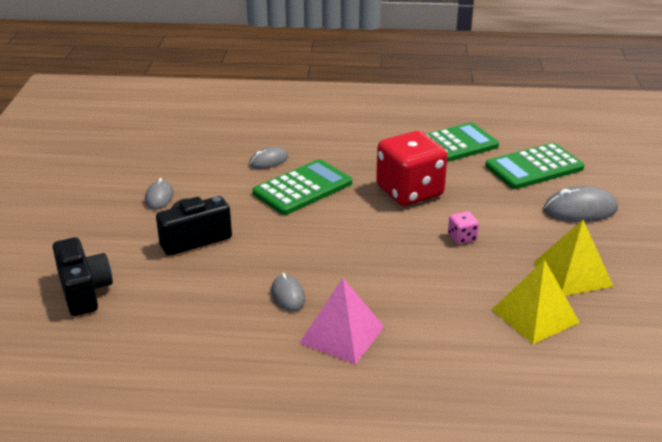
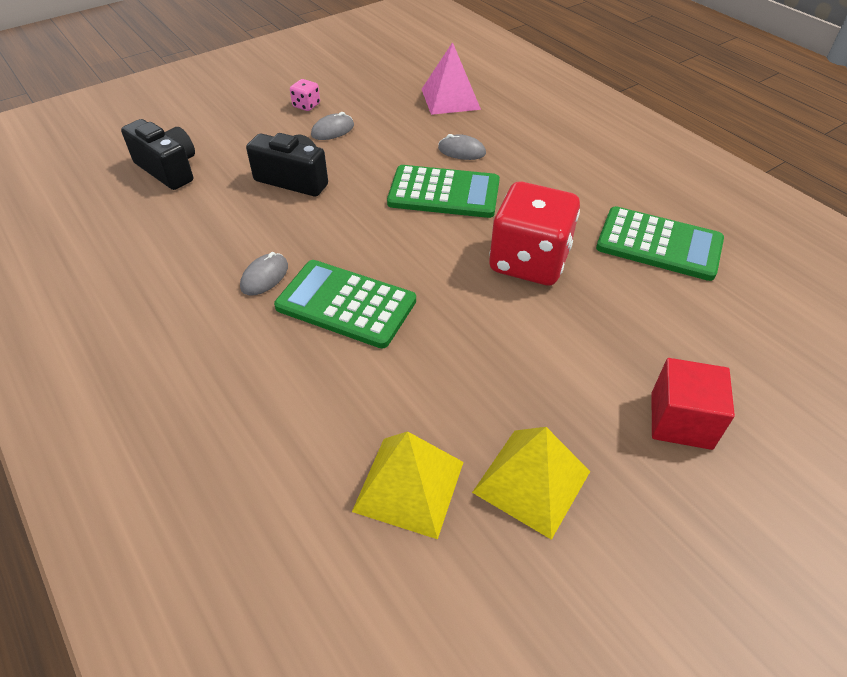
camera: 50 degrees right, 15 degrees up
black camera [53,237,113,316] -> black camera turned 75 degrees counterclockwise [121,119,195,190]
pink pyramid [299,278,384,364] -> pink pyramid moved to [422,42,481,115]
pink dice [448,211,479,244] -> pink dice moved to [290,79,320,111]
green calculator [485,143,584,189] -> green calculator moved to [274,260,416,348]
grey mouse [544,186,618,222] -> red cube [651,358,735,450]

